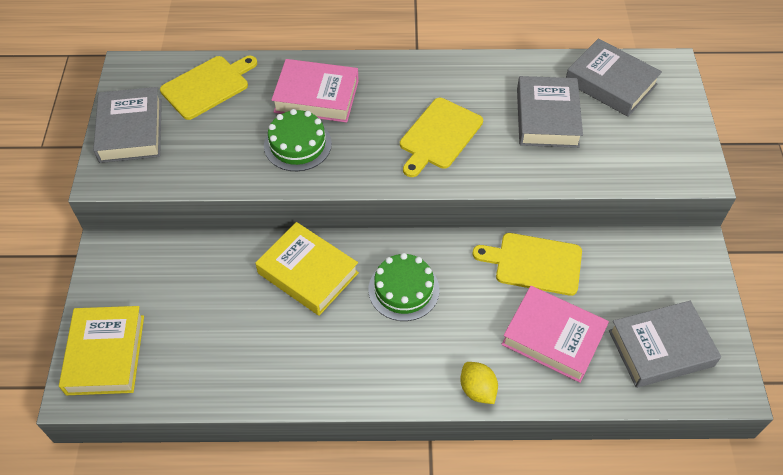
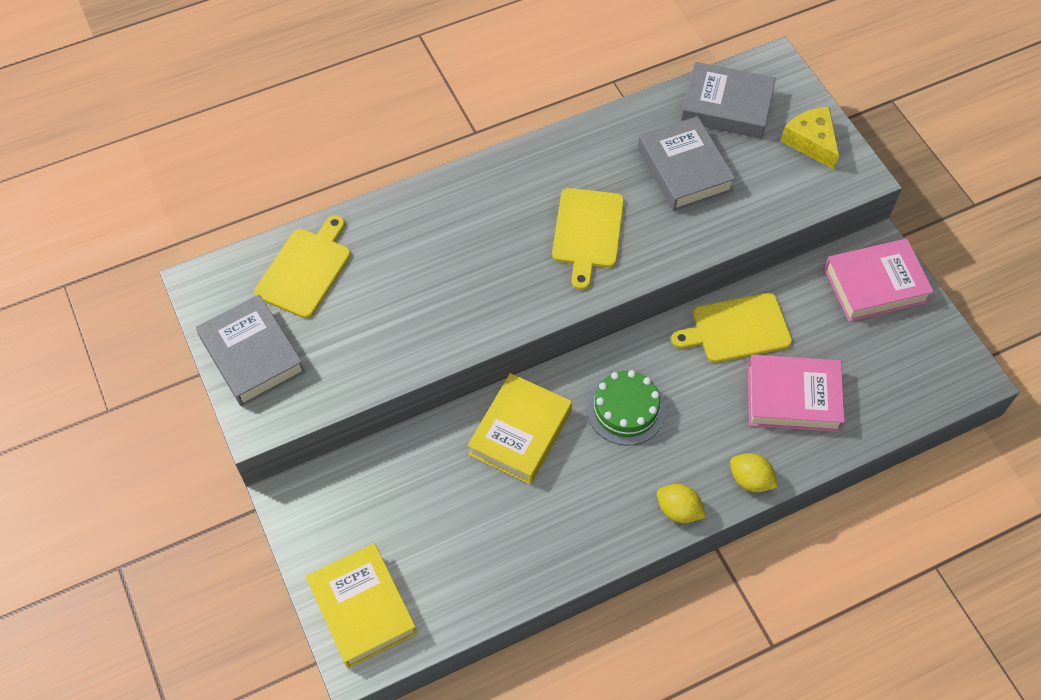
camera: 25 degrees left, 5 degrees up
yellow book [255,222,359,316] -> yellow book turned 75 degrees counterclockwise [467,373,572,484]
green cake [264,109,332,171] -> none
pink book [272,59,359,123] -> pink book moved to [824,239,934,322]
grey book [609,301,721,388] -> none
none -> yellow lemon [657,484,706,523]
none -> yellow cheese [781,107,839,169]

